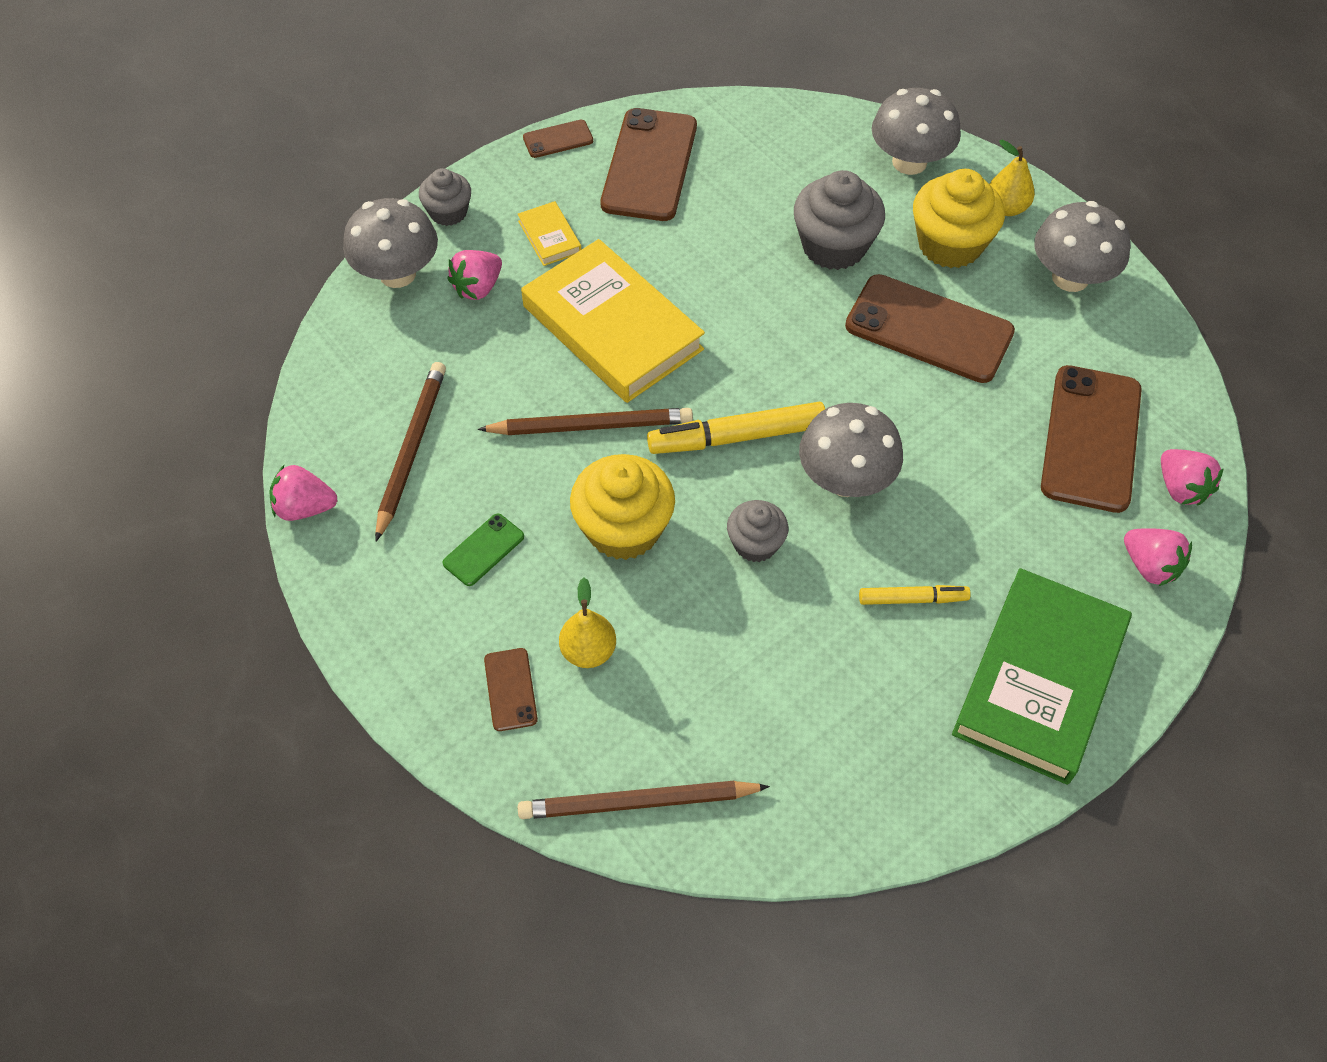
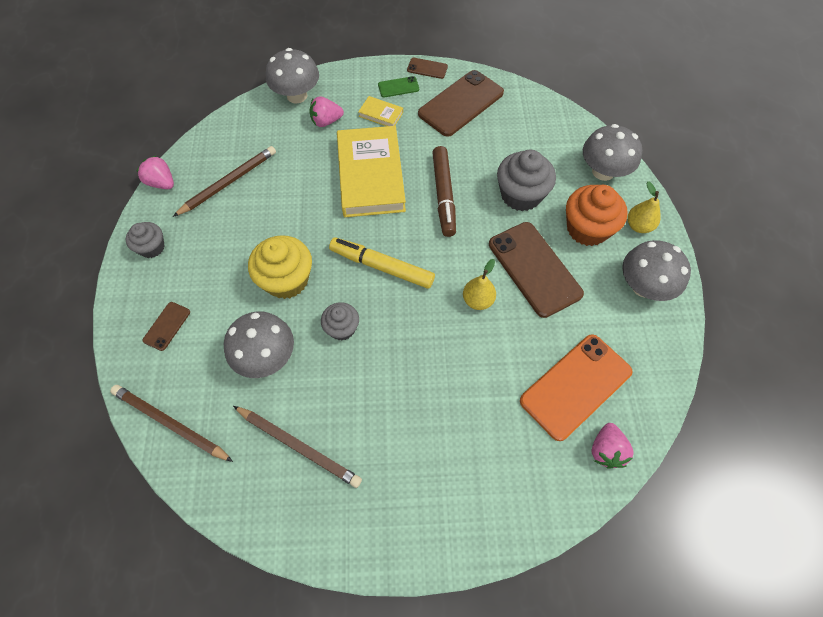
camera: 35 degrees right, 5 degrees up
grey cupcake [419,168,471,226] -> grey cupcake moved to [126,222,164,258]
green phone [443,514,524,586] -> green phone moved to [378,76,419,97]
brown pencil [477,408,693,435] -> brown pencil moved to [233,406,362,488]
yellow book [517,201,581,266] -> yellow book turned 75 degrees counterclockwise [358,96,403,126]
yellow pear [559,578,616,668] -> yellow pear moved to [463,259,496,310]
grey mushroom [799,403,903,497] -> grey mushroom moved to [224,311,294,378]
yellow marker [859,585,971,605] -> none
yellow cupcake [913,169,1005,268] -> orange cupcake [566,185,628,246]
green book [952,568,1132,785] -> none
brown phone [1041,365,1142,513] -> orange phone [520,334,633,441]
pink strawberry [1124,528,1192,586] -> none
none -> brown marker [432,146,456,237]

